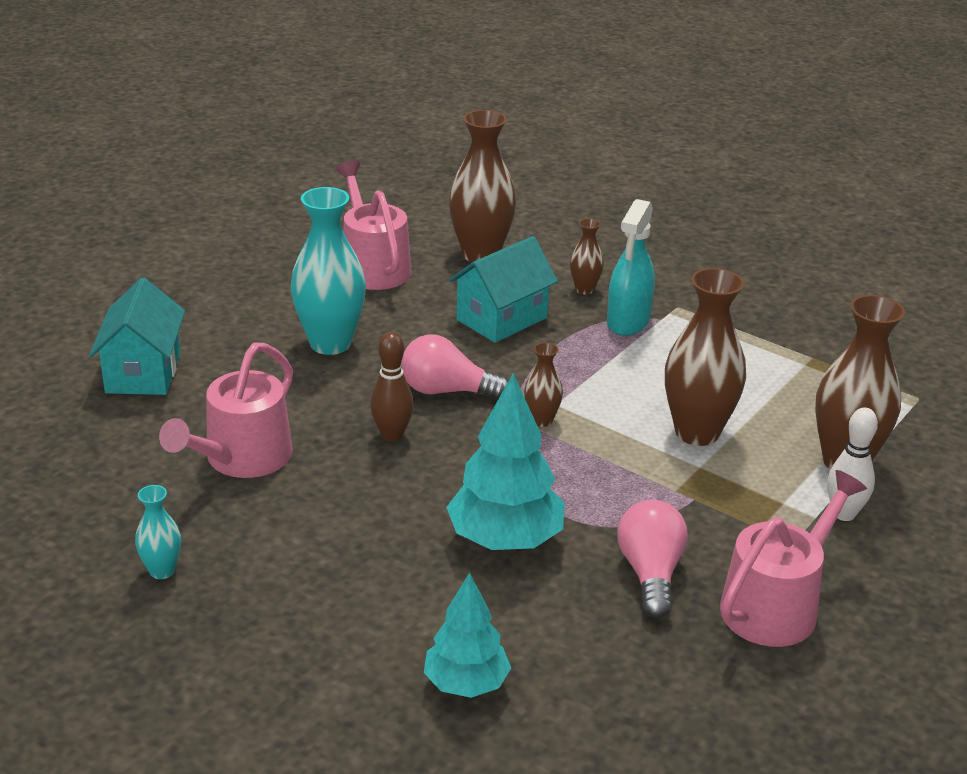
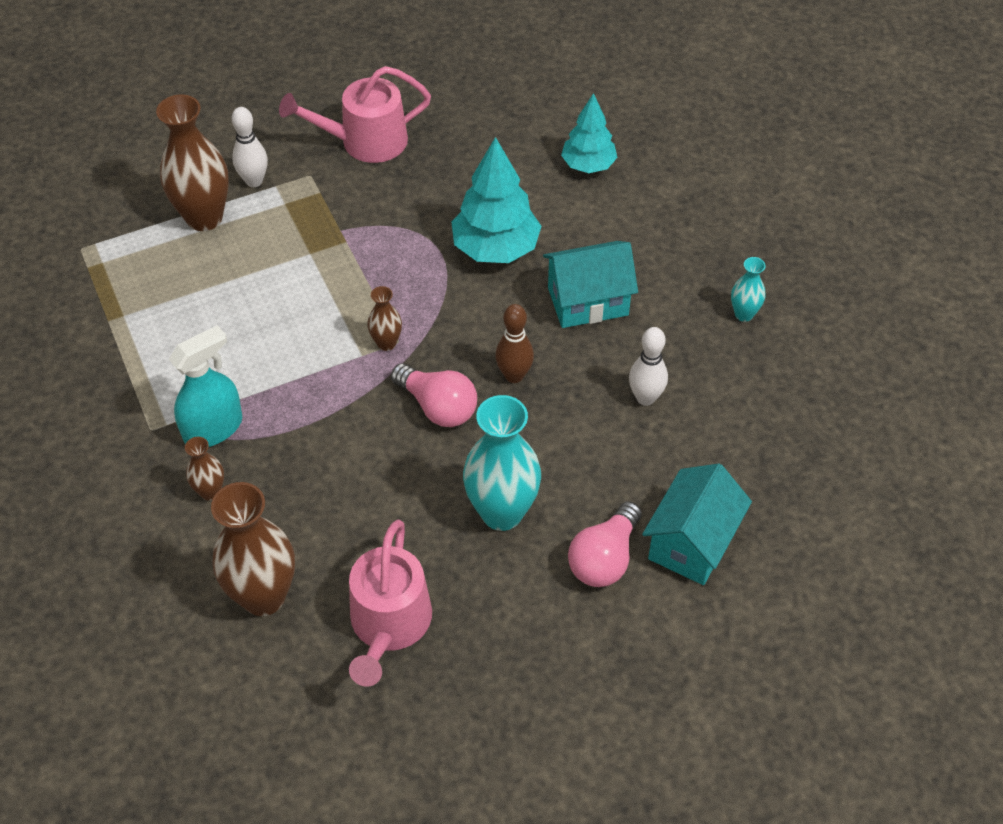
camera: 150 degrees left, 20 degrees up
pink watering can [159,342,293,478] -> white bowling pin [629,327,668,406]
turquoise house [449,236,558,343] -> turquoise house moved to [543,241,638,328]
pink light bulb [617,500,688,619] -> pink light bulb moved to [568,501,642,587]
brown vase [665,268,746,446] -> none

